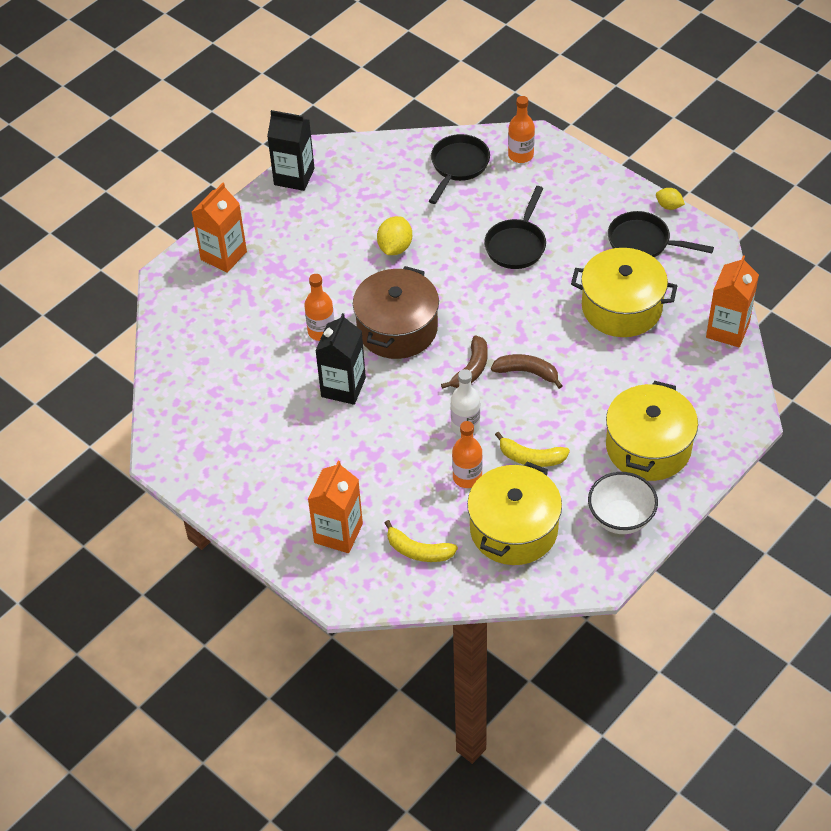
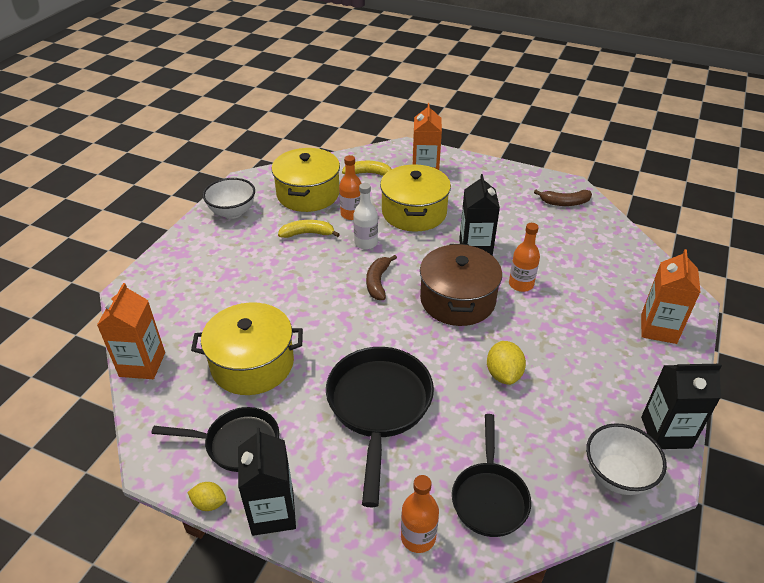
camera: 160 degrees right, 10 degrees down
black pan [484,186,546,269] -> black pan [326,347,434,507], size x1.55
brown banana [491,354,563,389] -> brown banana moved to [534,190,592,206]
yellow pot [606,381,698,481] -> yellow pot moved to [380,164,451,232]
none -> black carton [238,427,296,536]
none -> white bowl [586,423,667,495]

